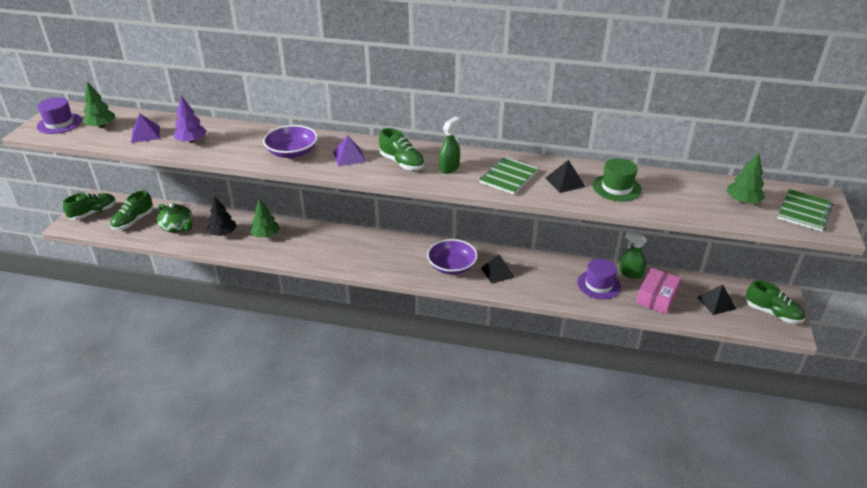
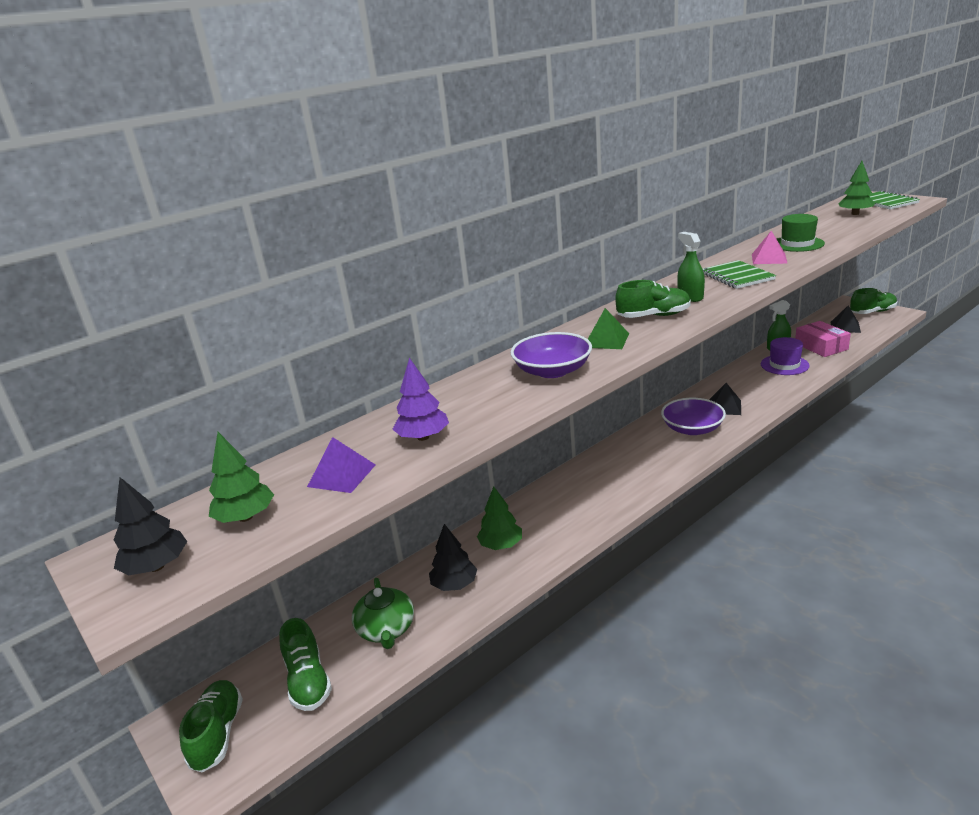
camera: 50 degrees left, 10 degrees down
purple hat [37,97,82,134] -> black tree [114,477,187,575]
green teapot [157,203,193,233] -> green teapot turned 90 degrees clockwise [352,578,414,649]
purple pyramid [333,135,366,166] -> green pyramid [588,308,629,349]
black pyramid [546,160,586,193] -> pink pyramid [752,231,788,264]

